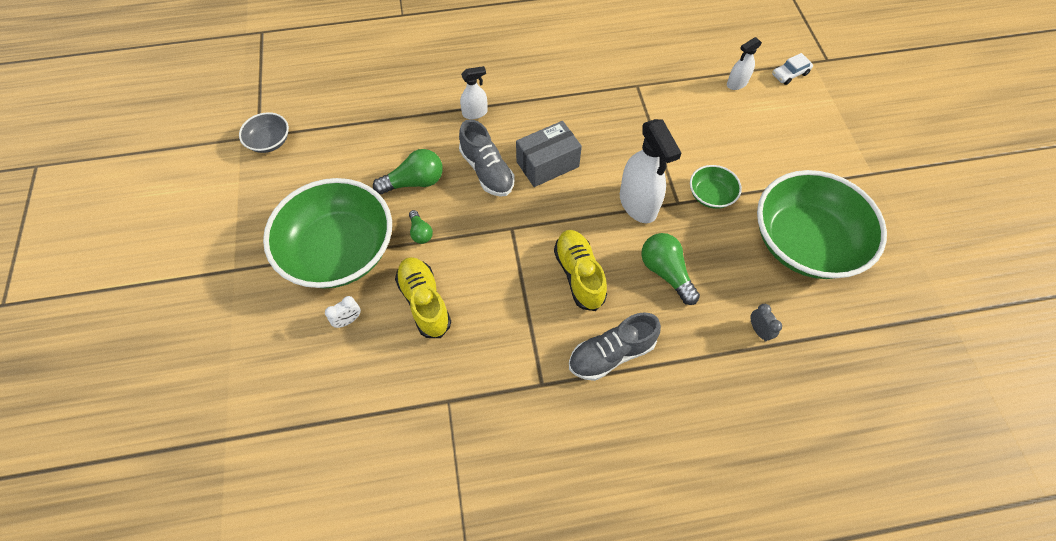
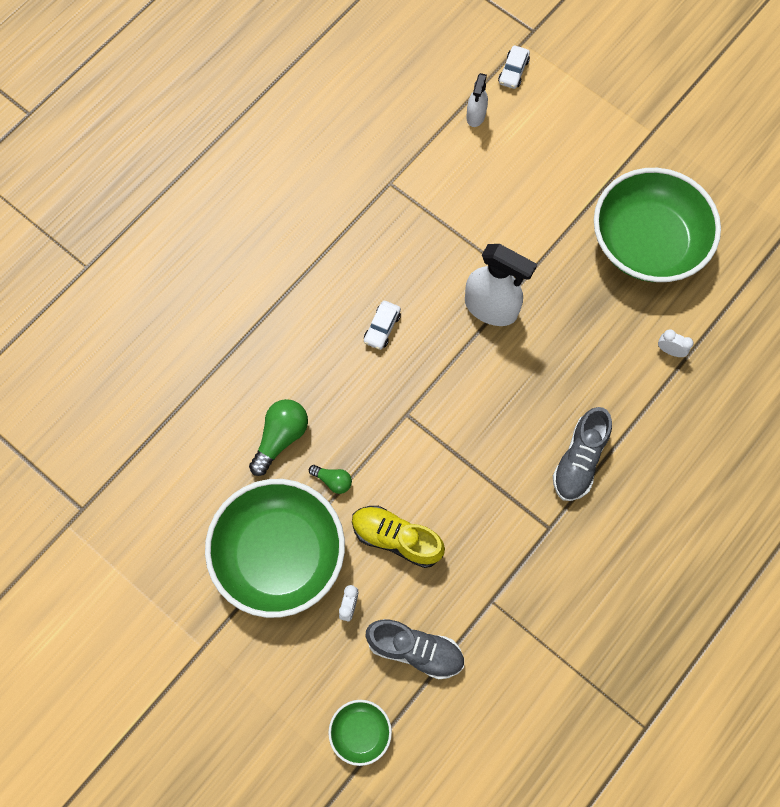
camera: 40 degrees left, 10 degrees up
grey bowl [239,112,289,153] -> none
grey shoe [459,119,515,197] -> grey shoe moved to [365,619,464,679]
white spray bottle [460,66,488,119] -> none
grey box [516,121,582,187] -> white car [364,301,401,350]
yellow shoe [554,230,607,311] -> none
green light bulb [641,233,700,305] -> none
green bowl [690,165,742,209] -> green bowl moved to [328,700,392,766]
grey clock [750,304,782,342] -> white clock [658,329,693,357]

